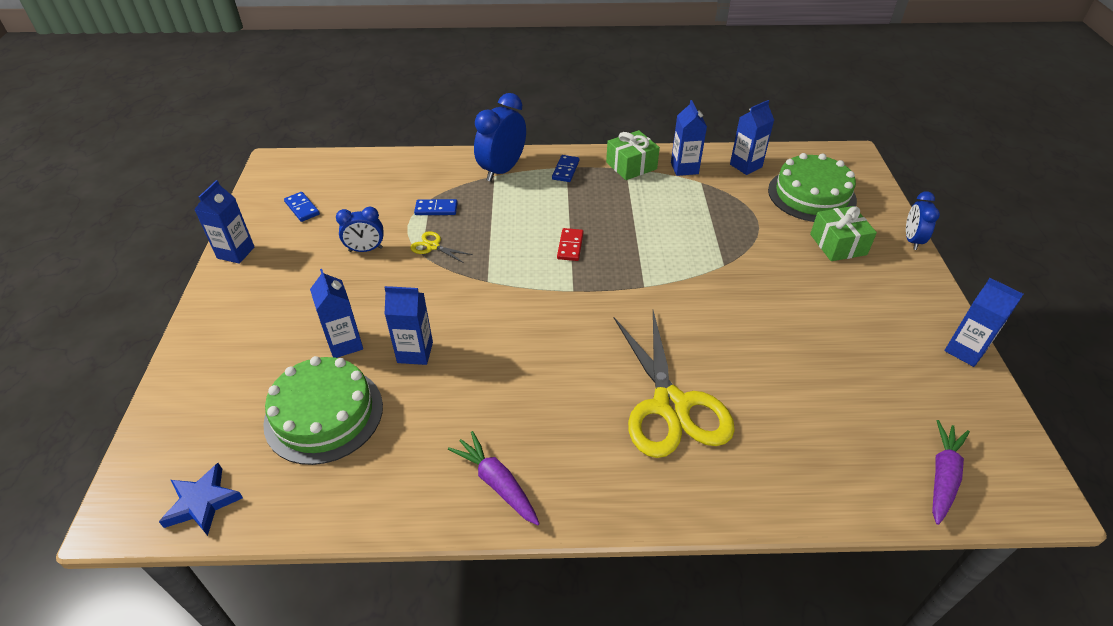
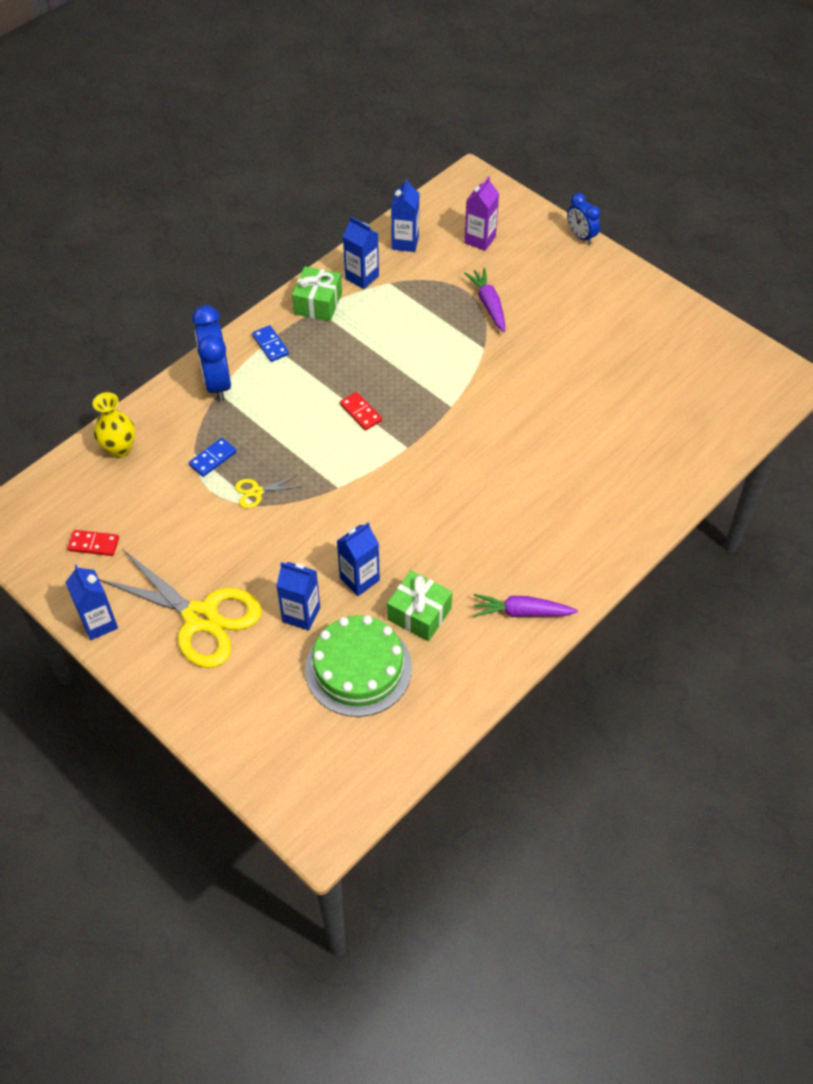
camera: 45 degrees left, 10 degrees up
blue star [159,463,243,536] -> none
blue domino [284,192,320,222] -> red domino [67,530,119,556]
blue clock [336,207,383,252] -> none
yellow scissors [614,310,735,458] -> yellow scissors moved to [99,549,262,668]
green cake [768,153,857,222] -> purple carton [464,176,499,251]
green gift [810,206,877,261] -> green gift moved to [387,570,452,641]
purple carrot [932,420,970,525] -> purple carrot moved to [464,268,505,332]
blue carton [944,278,1023,367] -> none
none -> yellow vase [93,392,135,458]

